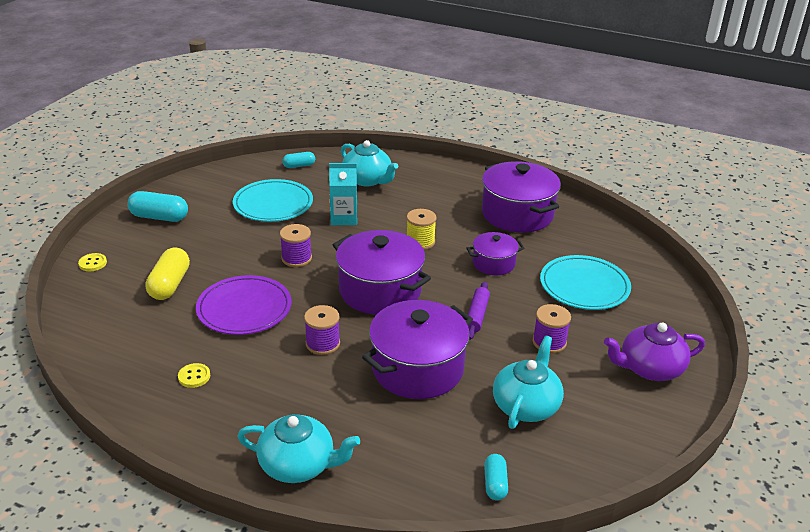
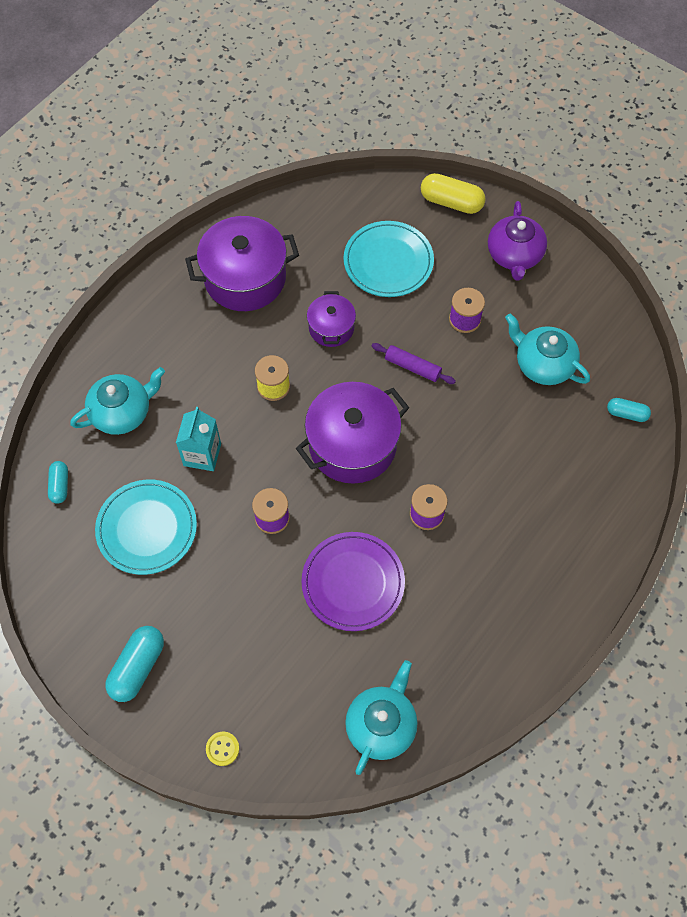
camera: 75 degrees left, 30 degrees up
yellow capsule [145,247,190,300] -> yellow capsule moved to [421,173,486,214]
yellow button [178,363,210,388] -> none
turquoise teapot [237,414,360,483] -> turquoise teapot moved to [345,660,418,775]
purple pot [362,300,473,399] -> none

